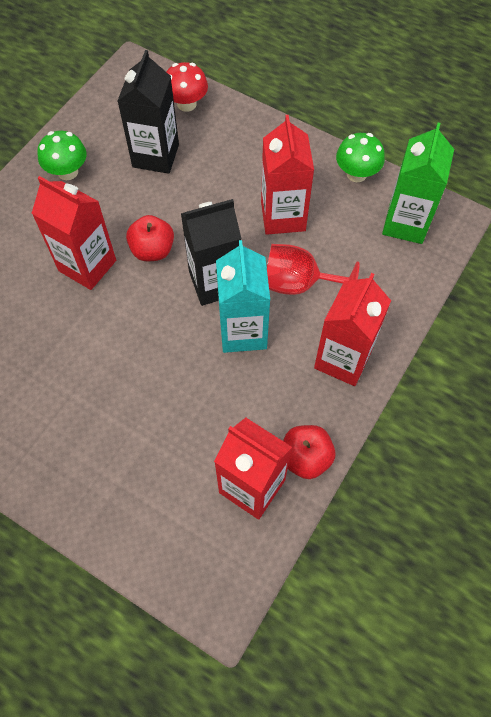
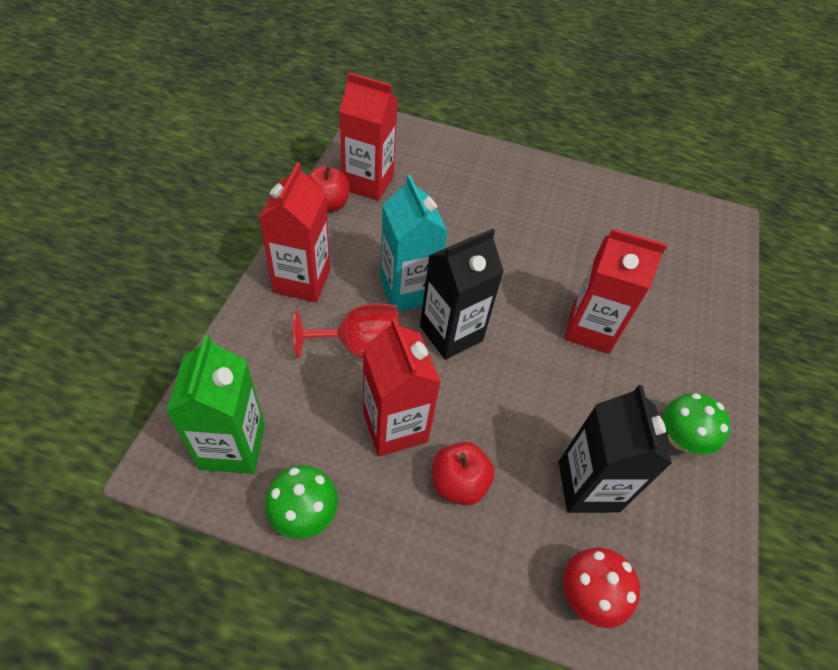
camera: 160 degrees right, 10 degrees down
red apple [126,215,174,261] -> red apple moved to [432,442,495,506]

